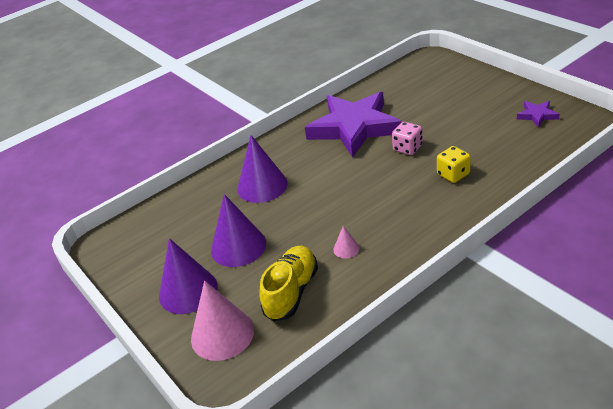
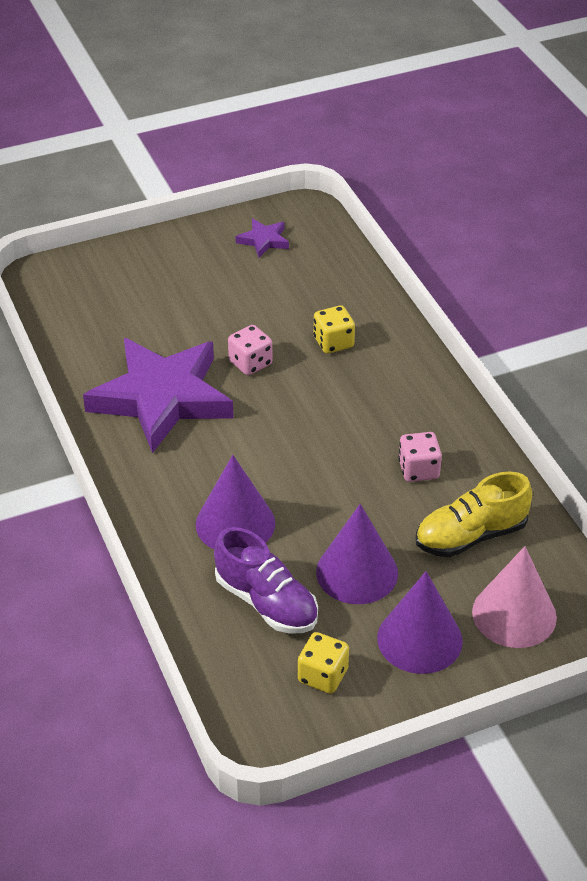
camera: 80 degrees left, 5 degrees up
yellow shoe [259,246,318,322] -> yellow shoe turned 60 degrees counterclockwise [416,471,532,557]
pink cone [333,226,359,259] -> pink dice [398,432,442,482]
none -> purple shoe [214,527,318,633]
none -> yellow dice [298,632,349,694]

